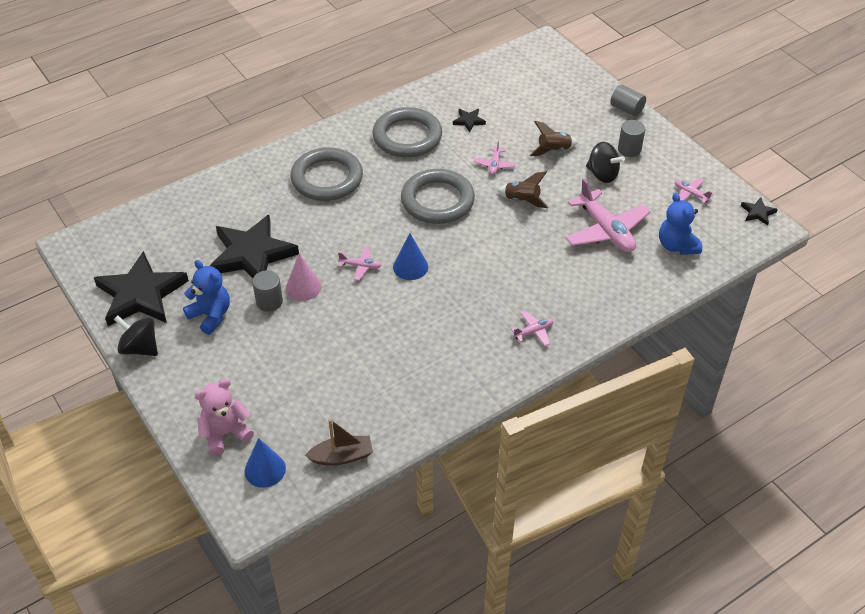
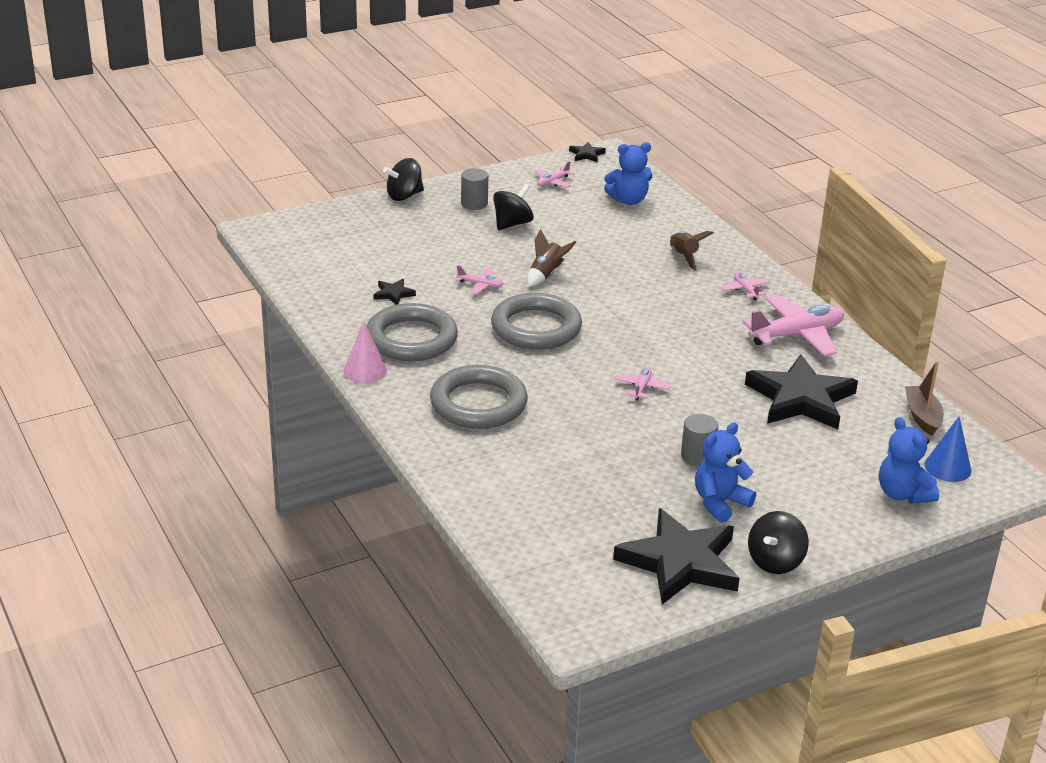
camera: 85 degrees left, 15 degrees down
pink teddy bear [194,379,254,456] -> blue teddy bear [879,417,939,504]
black star [210,215,299,278] -> black star moved to [745,354,858,429]
pink cone [286,253,322,301] -> pink cone moved to [344,321,387,383]
blue cone [393,233,428,280] -> none
brown rocket [530,121,578,156] -> brown rocket moved to [670,231,713,270]
pink plane [565,178,651,252] -> pink plane moved to [742,295,844,356]
grey cylinder [610,85,646,117] -> black spinning top [383,158,424,201]

